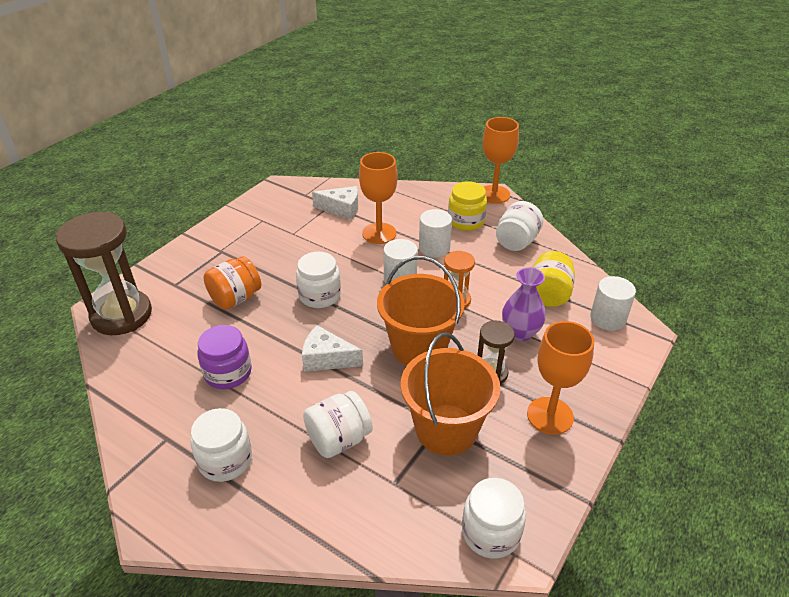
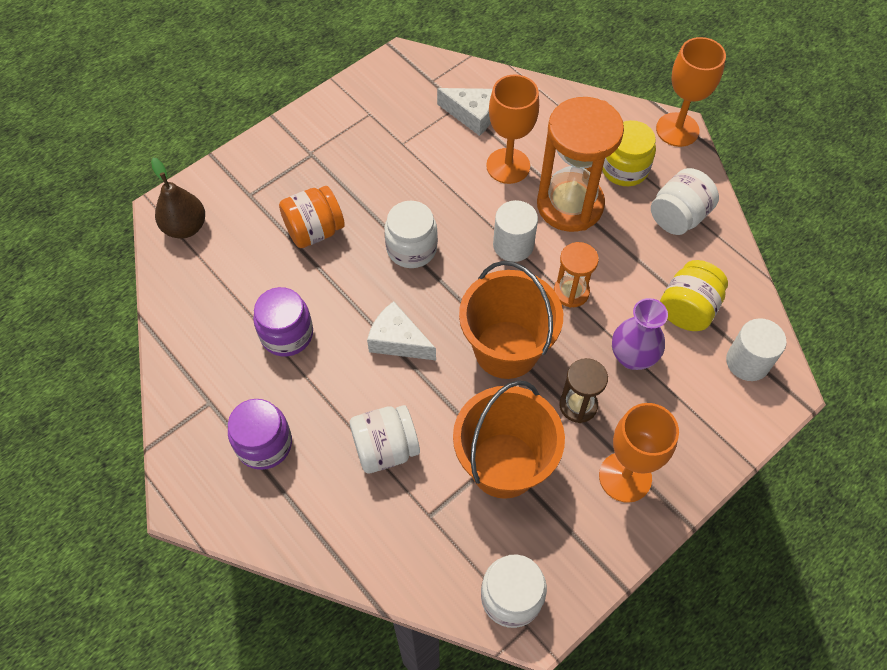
camera: 15 degrees right, 20 degrees up
brown hourglass [56,212,152,335] -> brown pear [151,158,205,239]
white jar [190,408,252,482] -> purple jar [228,399,292,470]
white cylinder [419,209,452,258] -> orange hourglass [537,97,624,232]

